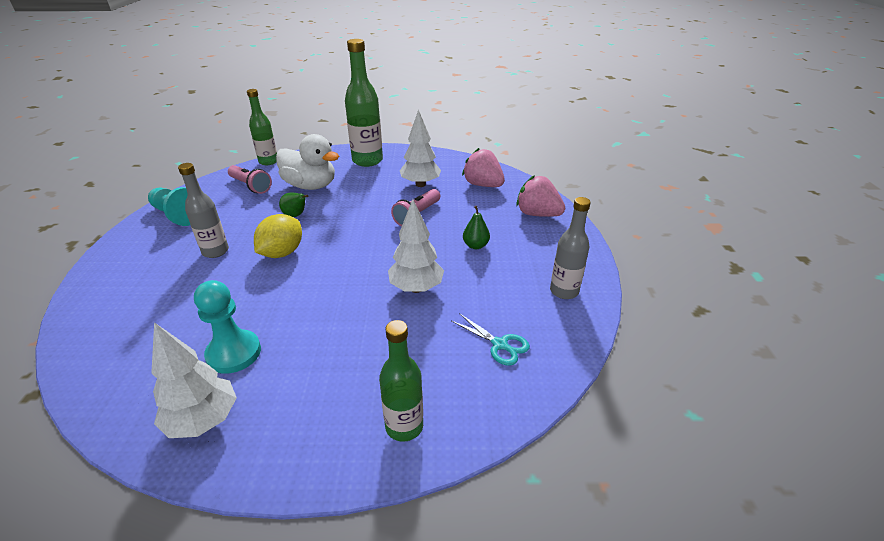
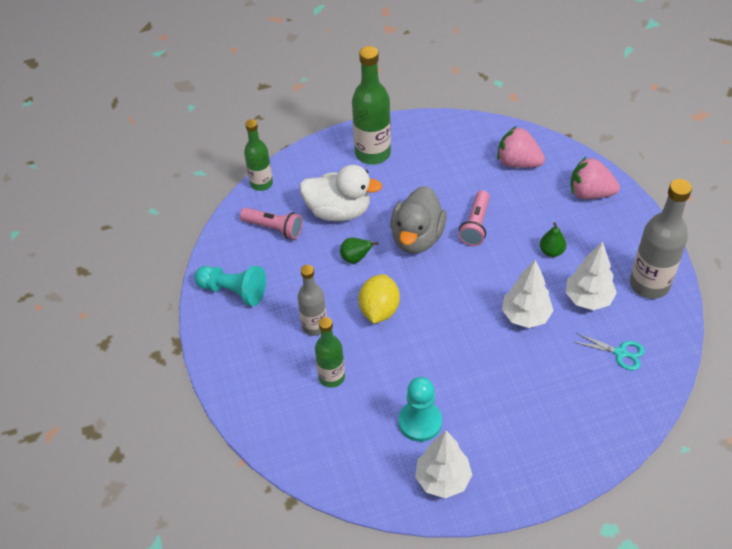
camera: 15 degrees left, 15 degrees up
green bottle [379,320,423,442] -> green bottle moved to [315,317,345,387]
white tree [400,110,441,187] -> white tree moved to [566,241,617,310]
grey bottle [550,197,591,299] -> grey bottle [630,179,692,299], size x1.59
none -> grey duck [390,186,447,253]

